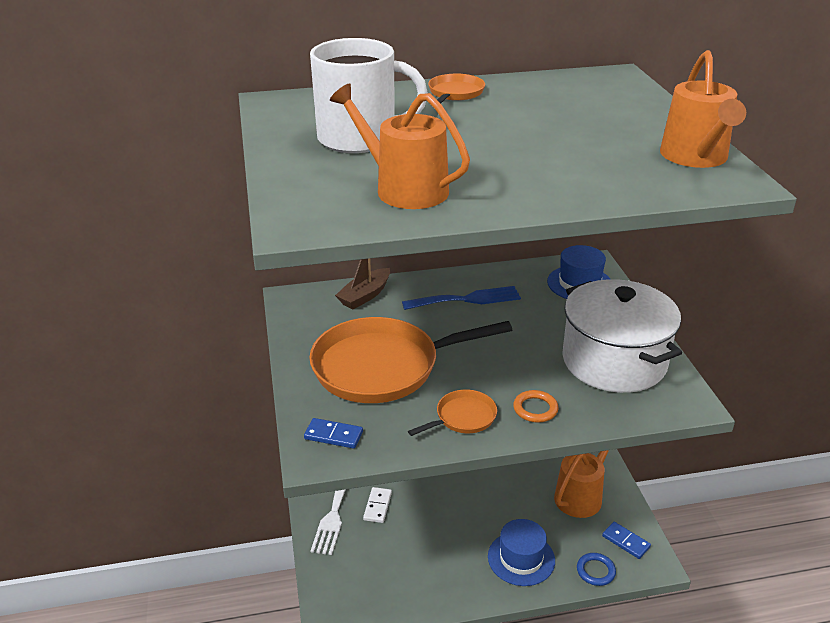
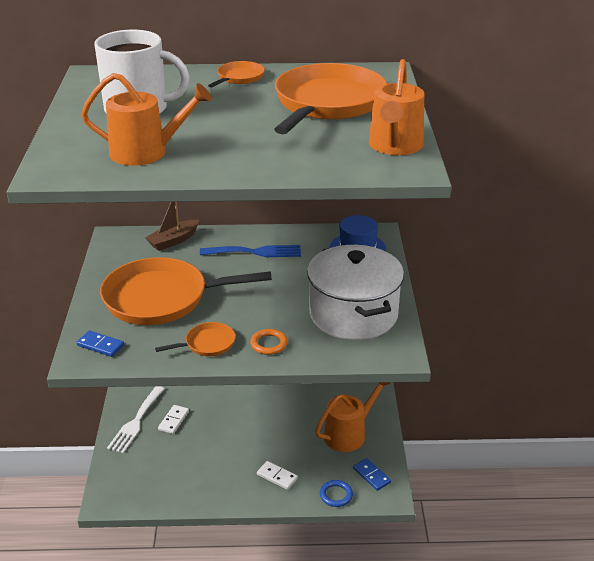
camera: 10 degrees right, 0 degrees up
orange watering can [330,83,470,209] -> orange watering can turned 135 degrees clockwise [81,73,212,166]
blue hat [488,519,555,586] -> white domino [257,461,298,490]
none -> orange pan [274,63,387,134]

